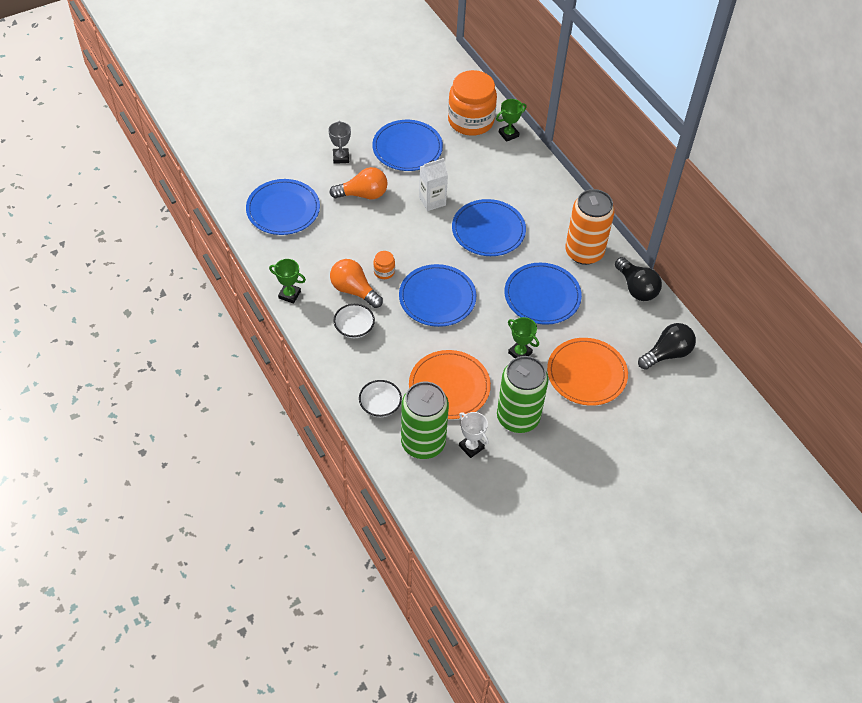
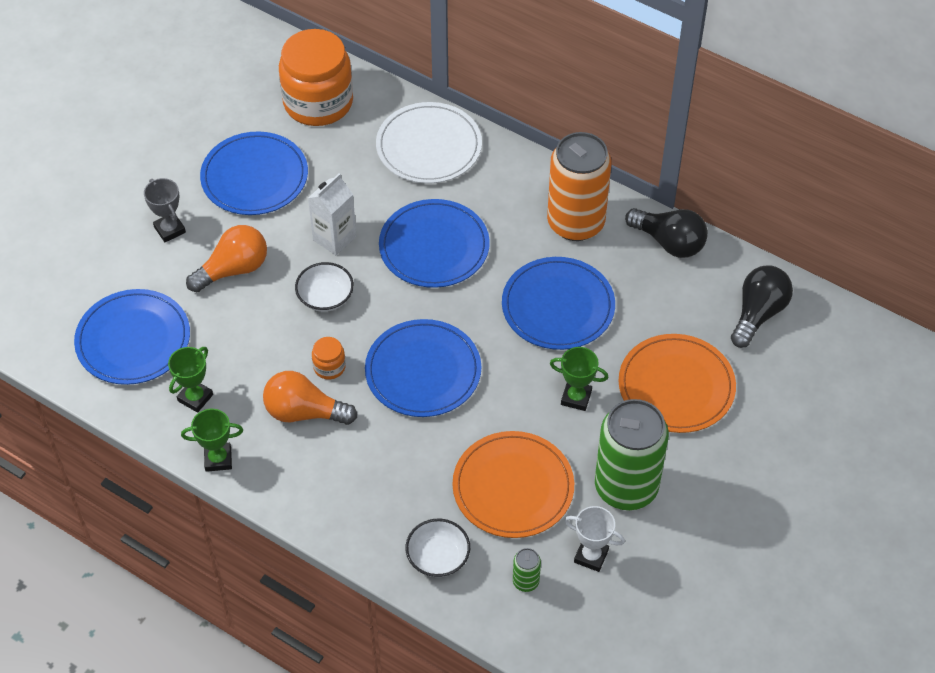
camera: 25 degrees left, 0 degrees up
white bowl [333,304,375,338] -> white bowl moved to [295,262,354,312]
green can [401,382,449,459] -> green can [513,548,541,592], size x0.40
green trophy [496,99,527,142] -> green trophy moved to [168,347,213,413]
none -> white plate [376,102,482,184]

